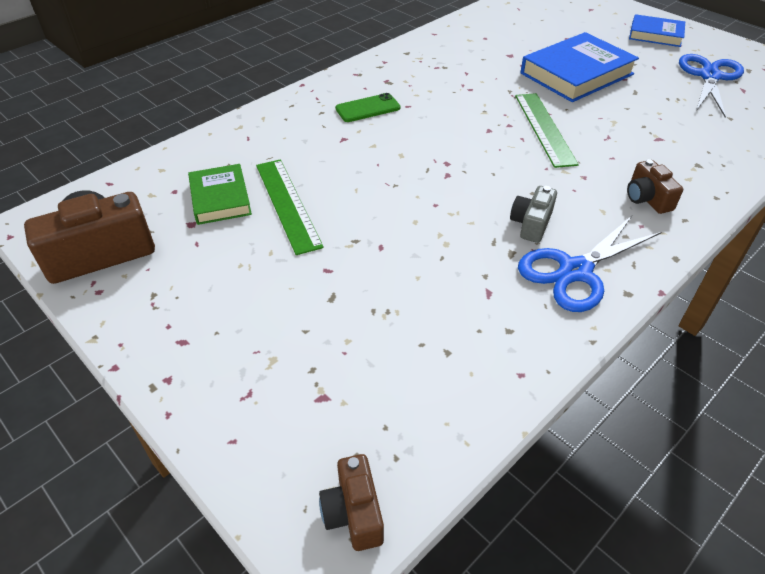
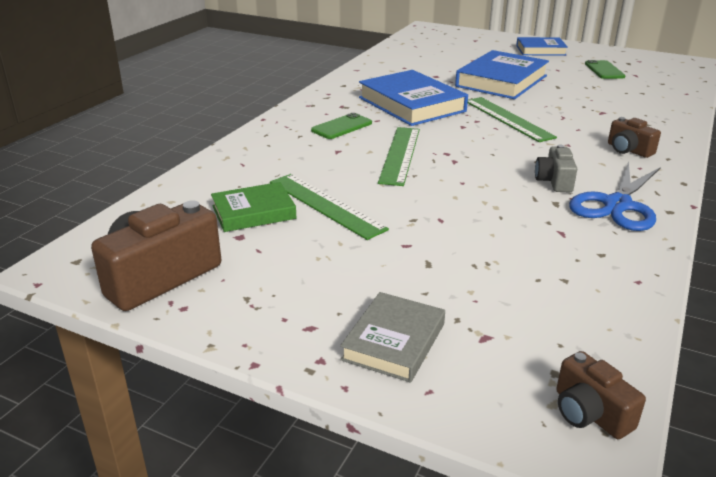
camera: 20 degrees left, 15 degrees down
green book [188,164,252,225] -> green book turned 75 degrees counterclockwise [211,182,296,232]
blue scissors [679,54,744,118] -> green phone [585,60,626,79]
none -> grey book [340,292,445,382]
none -> blue book [359,70,468,126]
none -> green ruler [378,127,420,186]

